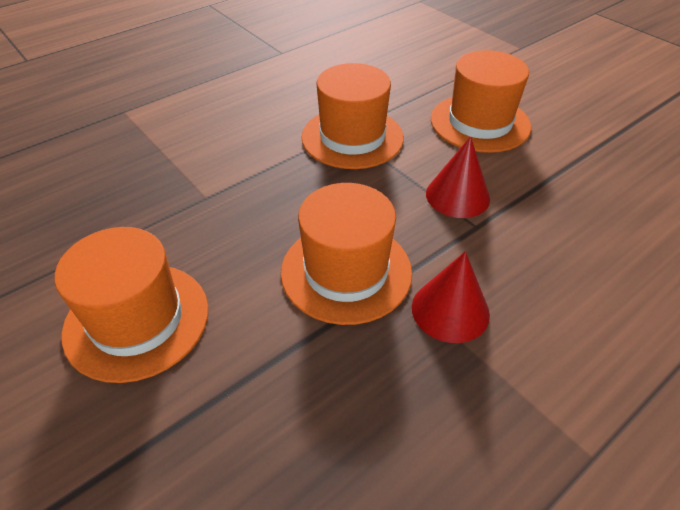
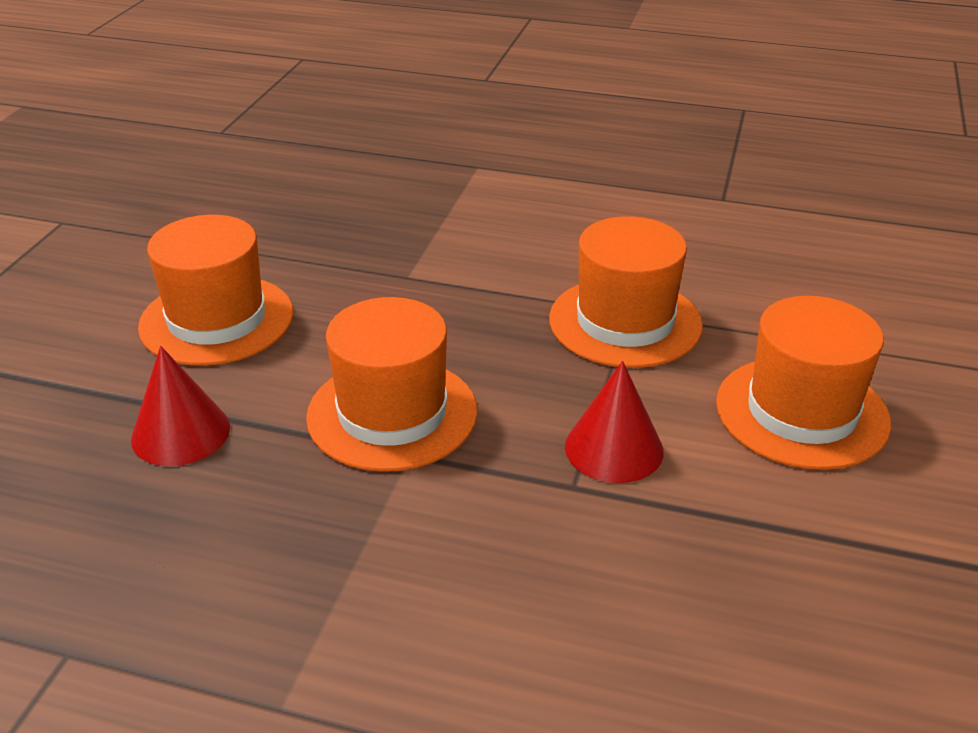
camera: 55 degrees right, 10 degrees down
red cone [412,251,490,343] -> red cone moved to [131,346,230,466]

